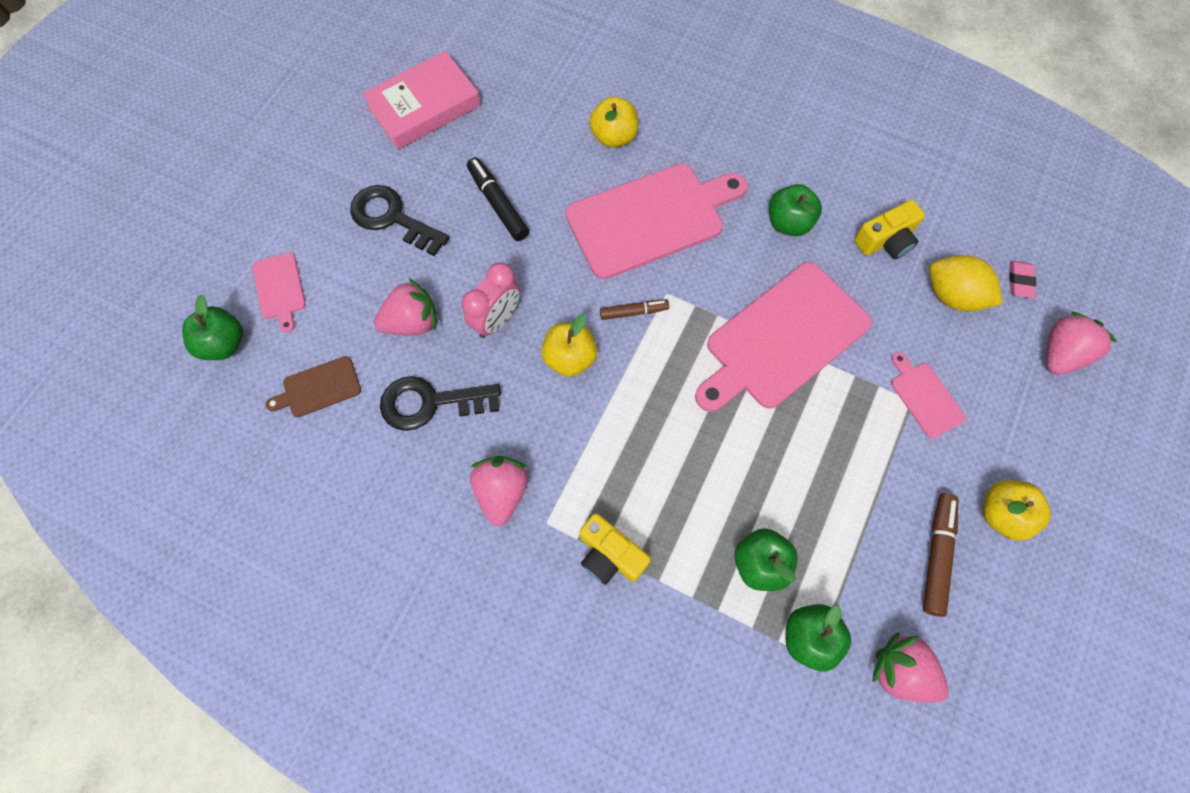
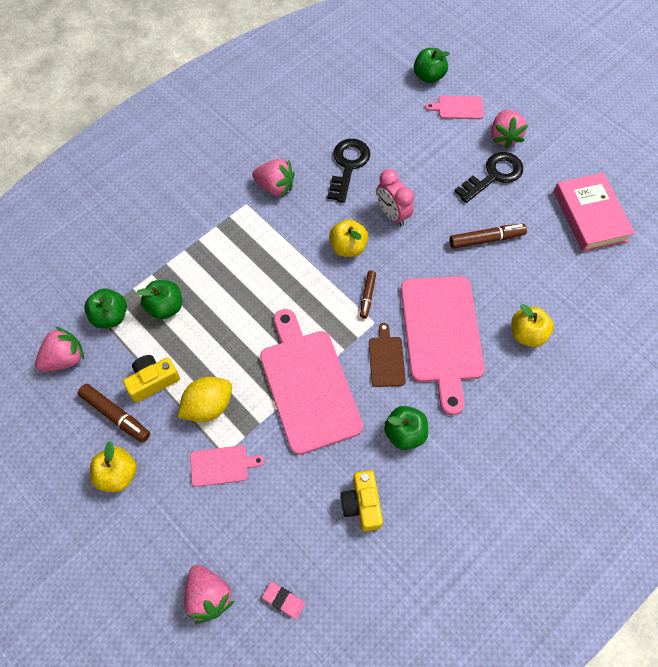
camera: 110 degrees right, 5 degrees down
brown cutting board [266,356,361,417] -> brown cutting board moved to [369,323,406,387]
pink strawberry [374,279,437,335] -> pink strawberry moved to [491,110,528,149]
black marker [467,157,529,241] -> brown marker [449,224,527,249]
yellow camera [579,513,651,585] -> yellow camera moved to [123,355,180,402]
yellow lemon [929,255,1003,312] -> yellow lemon moved to [178,377,232,422]

